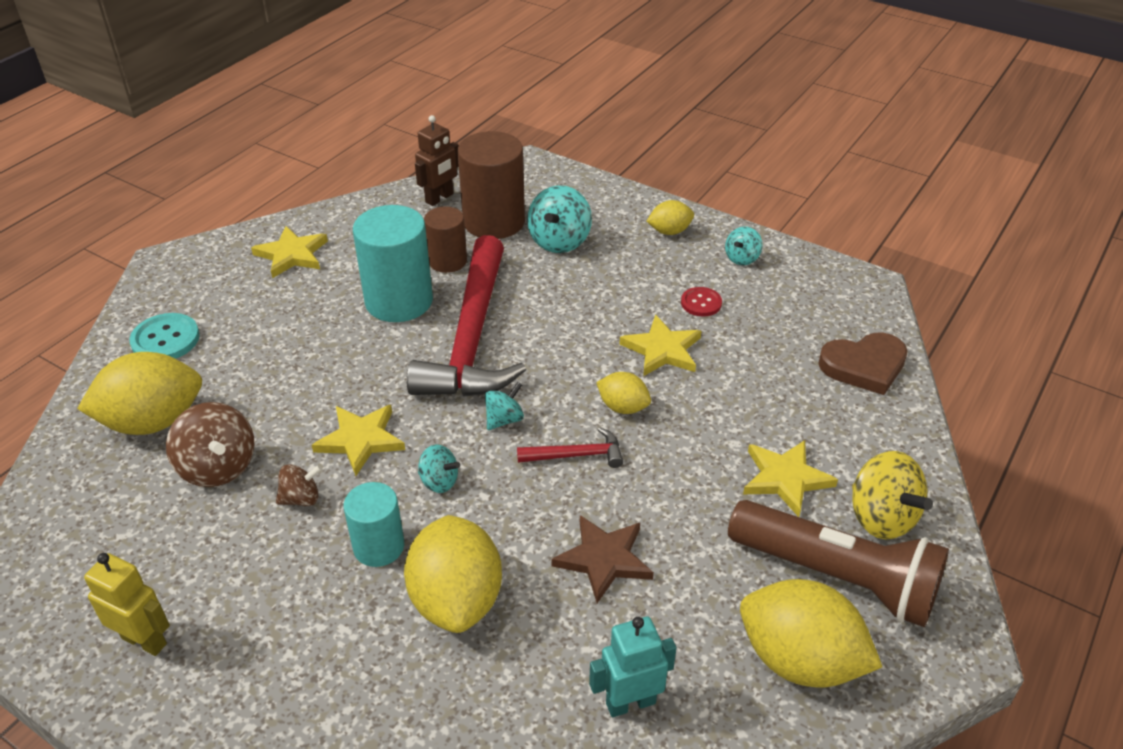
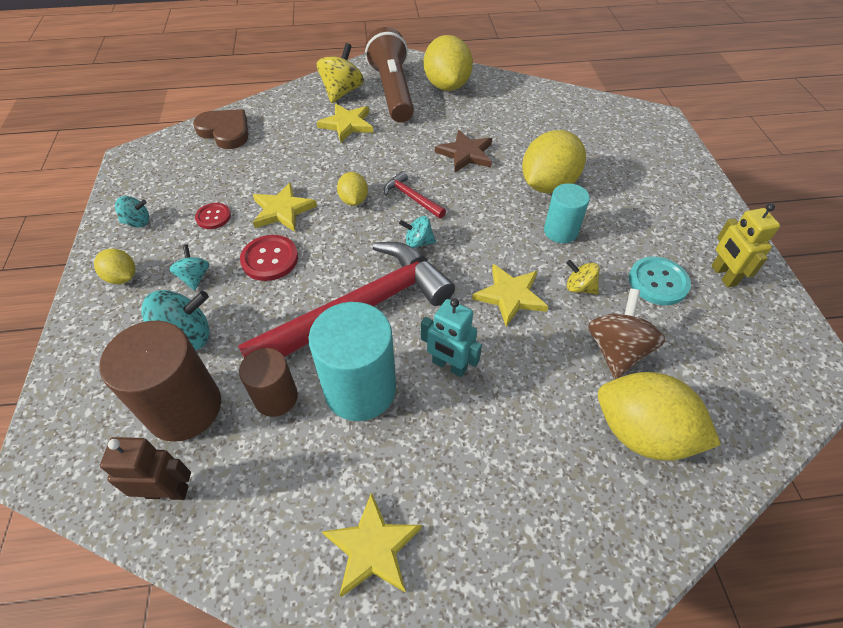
camera: 130 degrees left, 10 degrees up
turquoise button [130,313,200,359] -> turquoise button moved to [629,256,691,305]
brown spinning top [276,464,322,506] -> yellow spinning top [566,260,600,295]
turquoise spinning top [418,444,460,493] -> turquoise spinning top moved to [170,245,209,291]
turquoise robot [589,617,676,717] -> turquoise robot moved to [421,298,482,377]
none -> red button [240,235,298,281]

